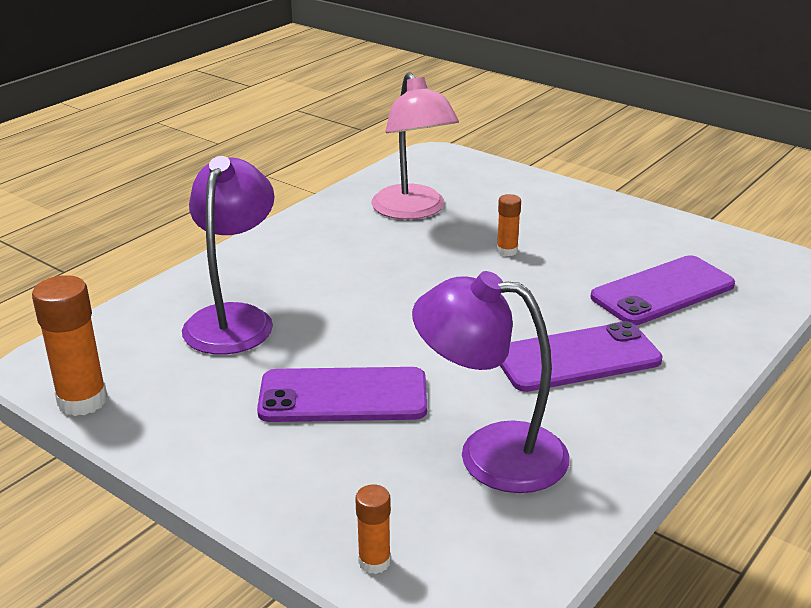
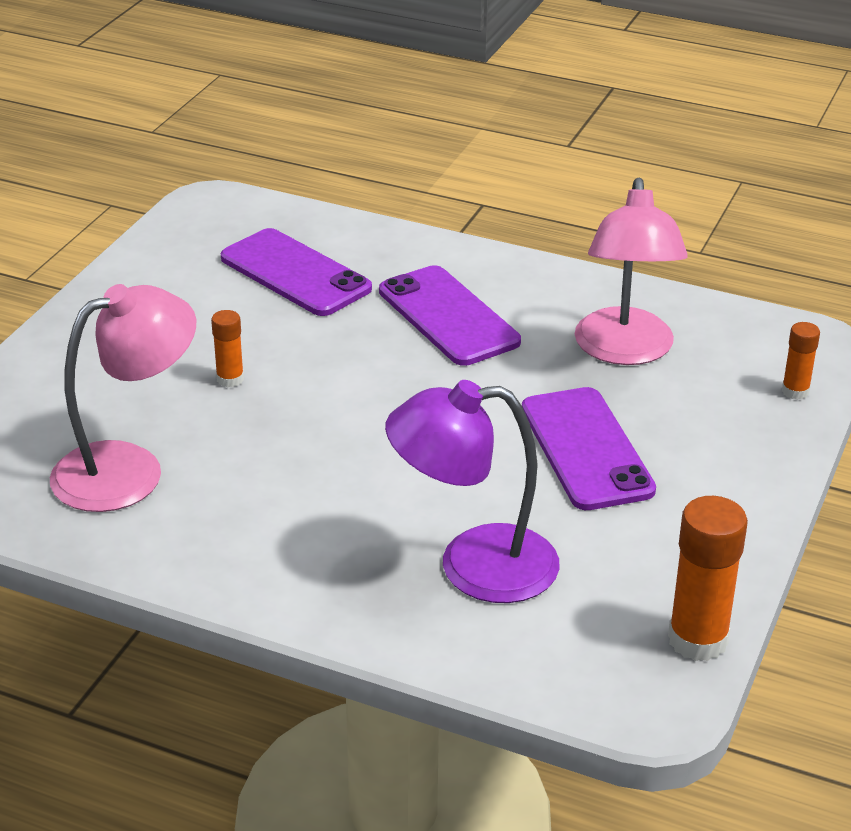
camera: 105 degrees left, 5 degrees up
purple lamp [412,271,570,493] -> pink lamp [575,178,688,365]

